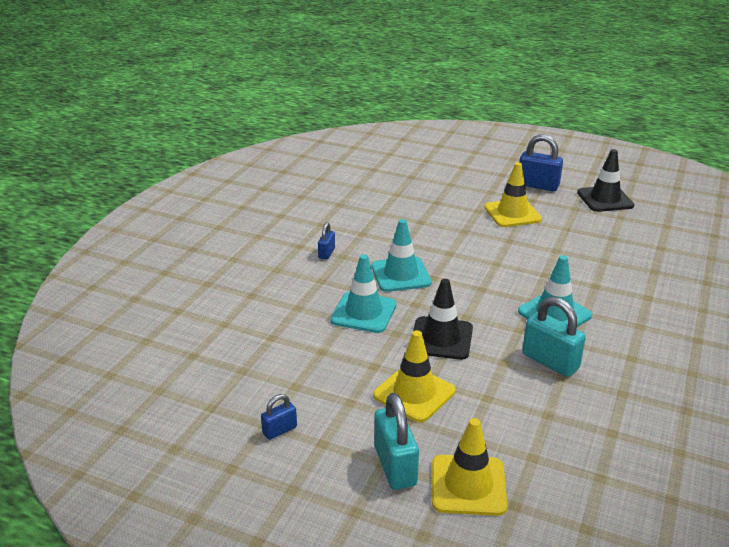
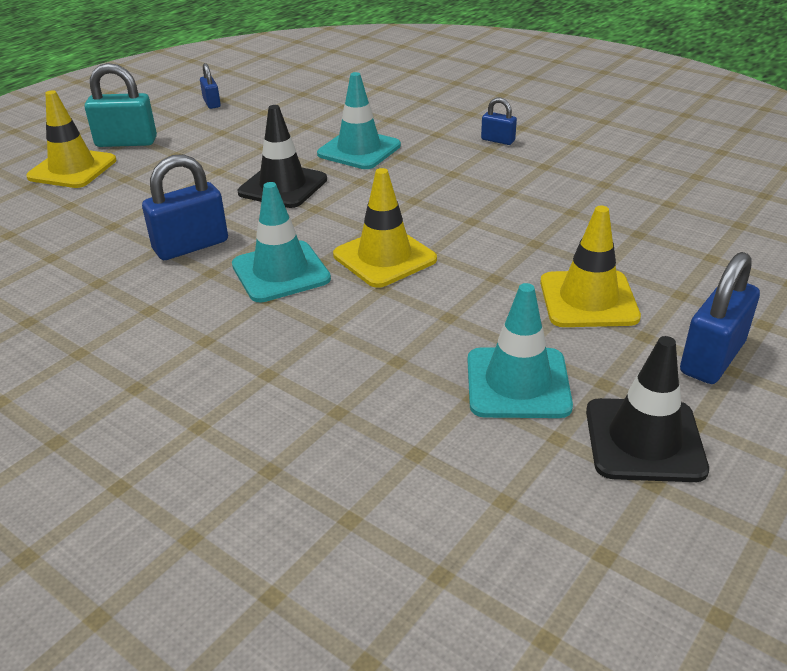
camera: 105 degrees right, 5 degrees up
turquoise traffic cone [372,219,432,292] -> turquoise traffic cone moved to [467,283,573,418]
yellow traffic cone [373,330,455,422] -> yellow traffic cone moved to [333,168,437,288]
turquoise padlock [523,297,586,377] -> blue padlock [142,154,228,260]

